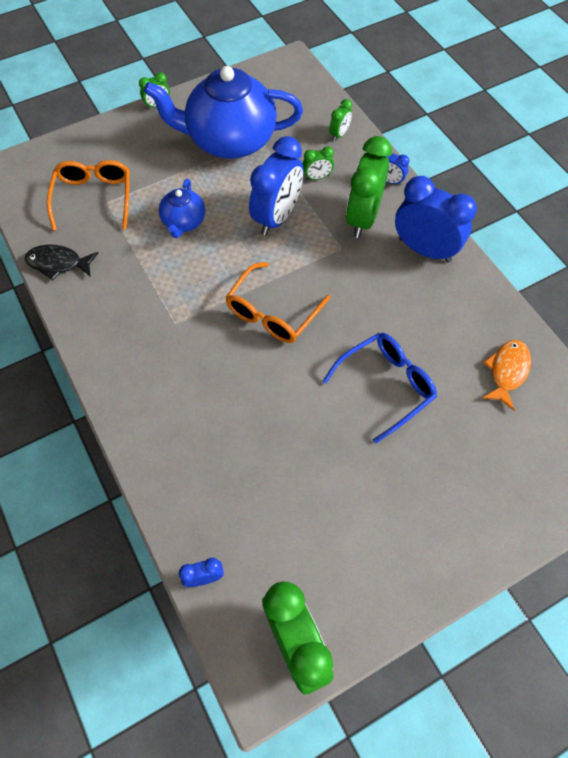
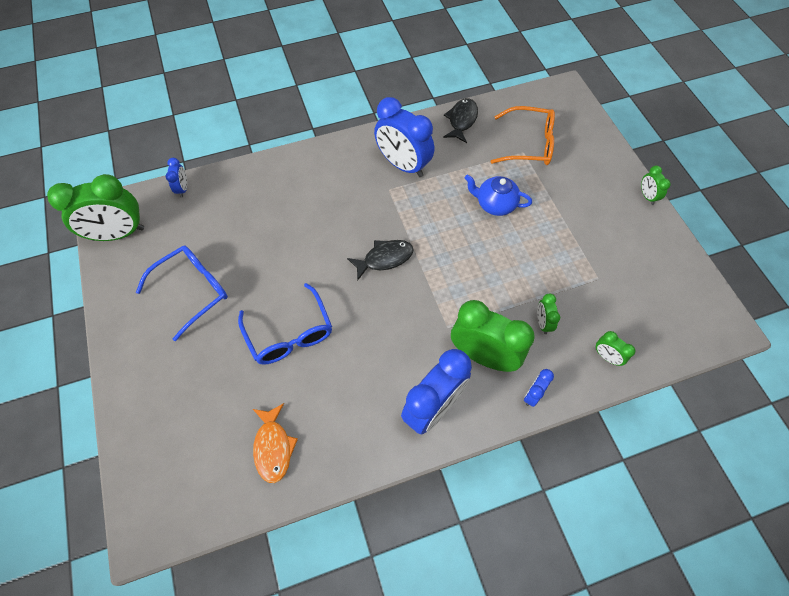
camera: 100 degrees right, 0 degrees up
blue teapot [144,66,303,159] -> none
orange glasses [225,262,330,343] -> black fish [347,240,414,281]
blue clock [249,136,304,235] -> blue clock moved to [374,97,434,177]
orange fish [482,340,531,411] -> orange fish turned 45 degrees clockwise [253,403,298,483]
none -> blue glasses [136,245,228,341]

